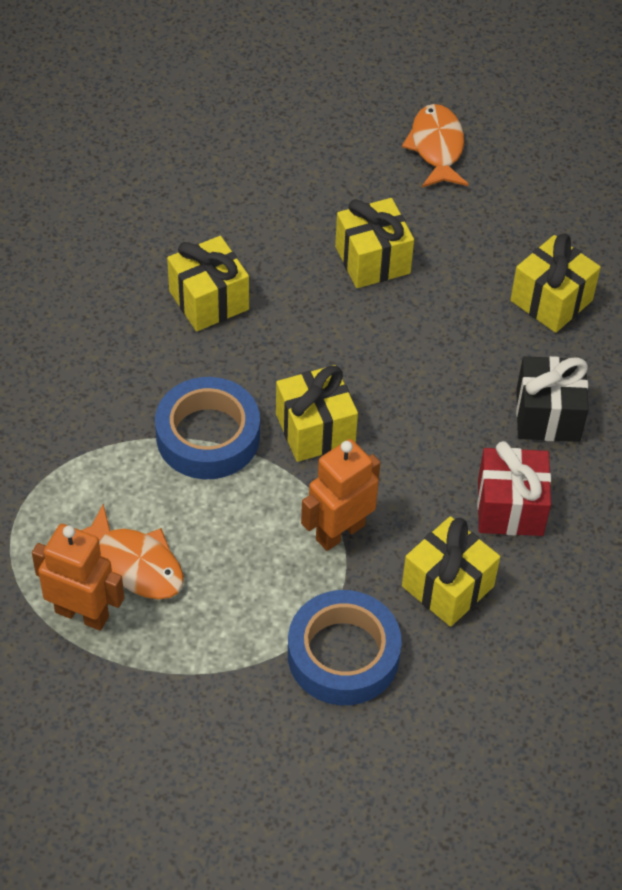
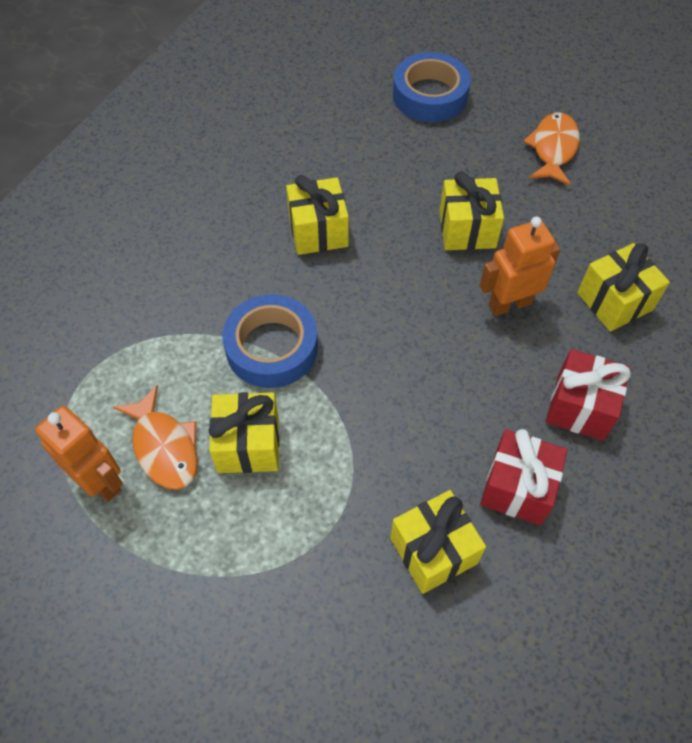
camera: 20 degrees right, 5 degrees up
yellow gift [276,365,358,462] -> yellow gift moved to [209,392,279,473]
blue tape [288,590,402,705] -> blue tape moved to [393,52,471,122]
orange robot [301,439,380,551] -> orange robot moved to [480,217,561,316]
black gift [516,356,589,442] -> red gift [546,349,631,441]

